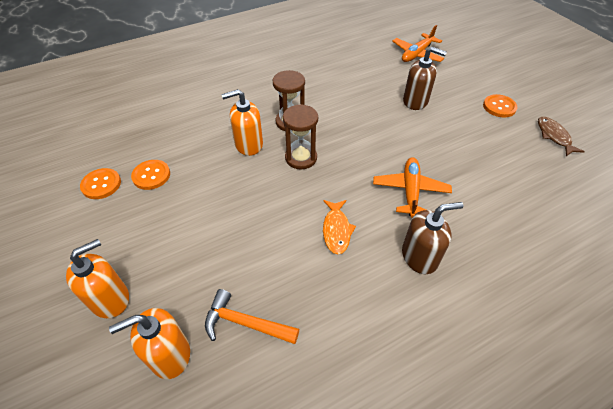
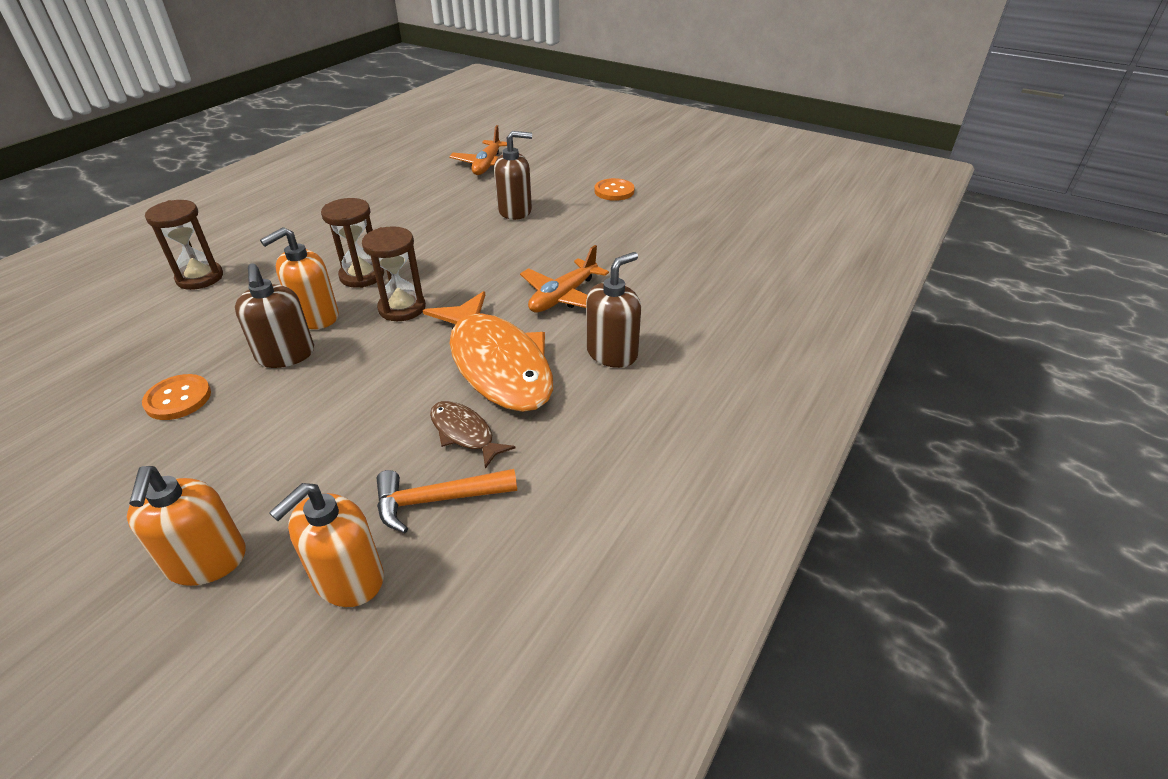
camera: 30 degrees left, 10 degrees down
orange soap dispenser [66,239,129,318] -> orange soap dispenser turned 150 degrees clockwise [127,466,246,586]
orange button [80,168,121,199] -> none
orange fish [323,200,356,254] -> orange fish [423,291,553,412], size x2.15
orange plane [373,157,452,218] -> orange plane turned 120 degrees counterclockwise [520,245,609,312]
brown fish [538,117,585,156] -> brown fish moved to [430,401,516,469]
none -> brown hourglass [145,200,223,290]
none -> brown soap dispenser [235,263,314,368]

